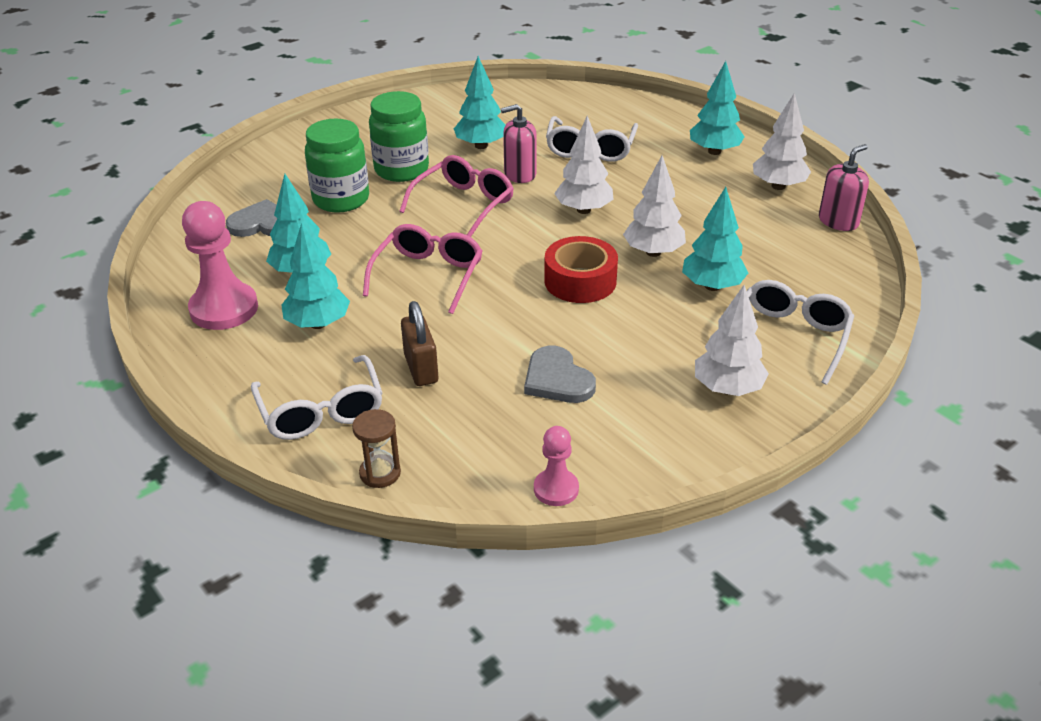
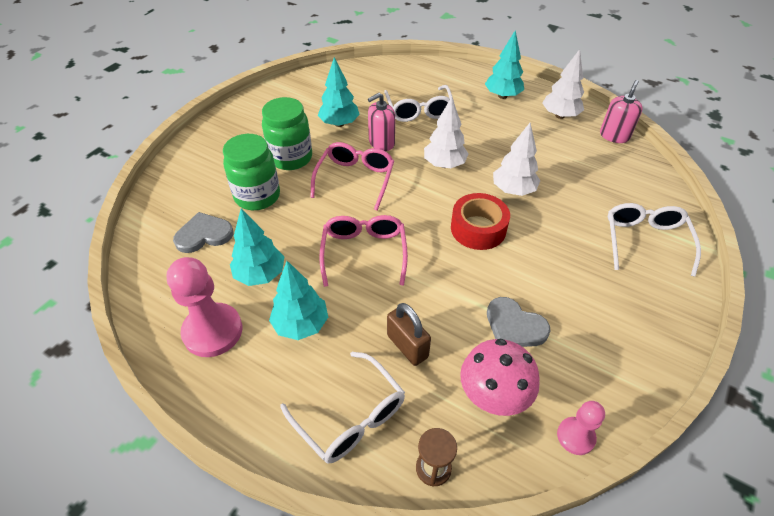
camera: 20 degrees left, 10 degrees up
turquoise tree [682,187,748,291] -> none
white tree [695,285,769,396] -> none
none -> pink mushroom [460,339,540,416]

